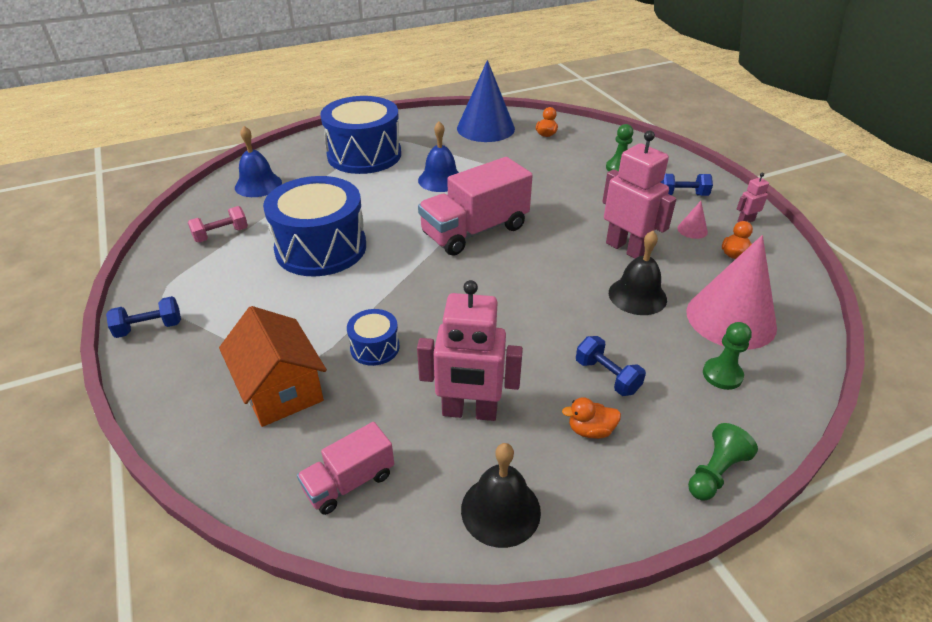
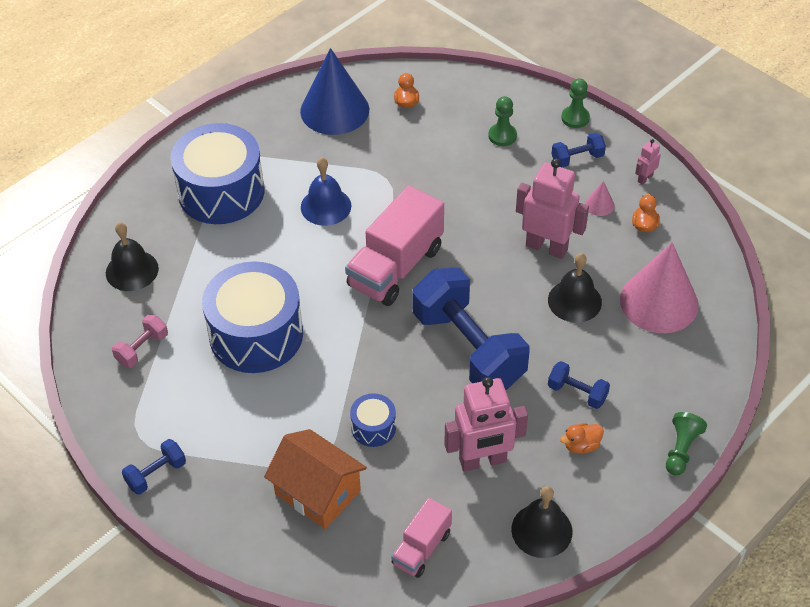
camera: 20 degrees left, 10 degrees up
blue bell [235,126,282,197] -> black bell [106,222,159,291]
green pawn [703,322,752,390] -> green pawn moved to [561,79,590,128]
none -> blue dumbbell [412,268,530,390]

